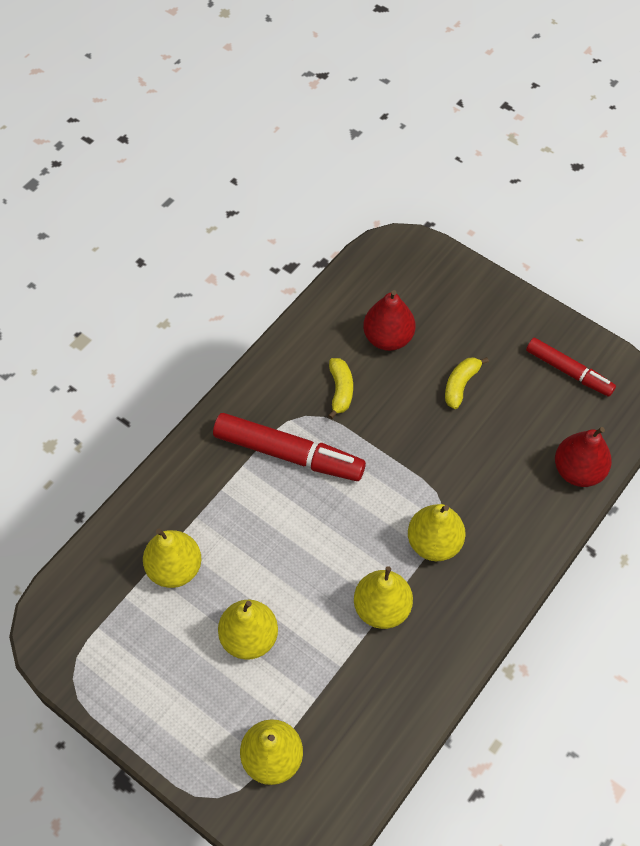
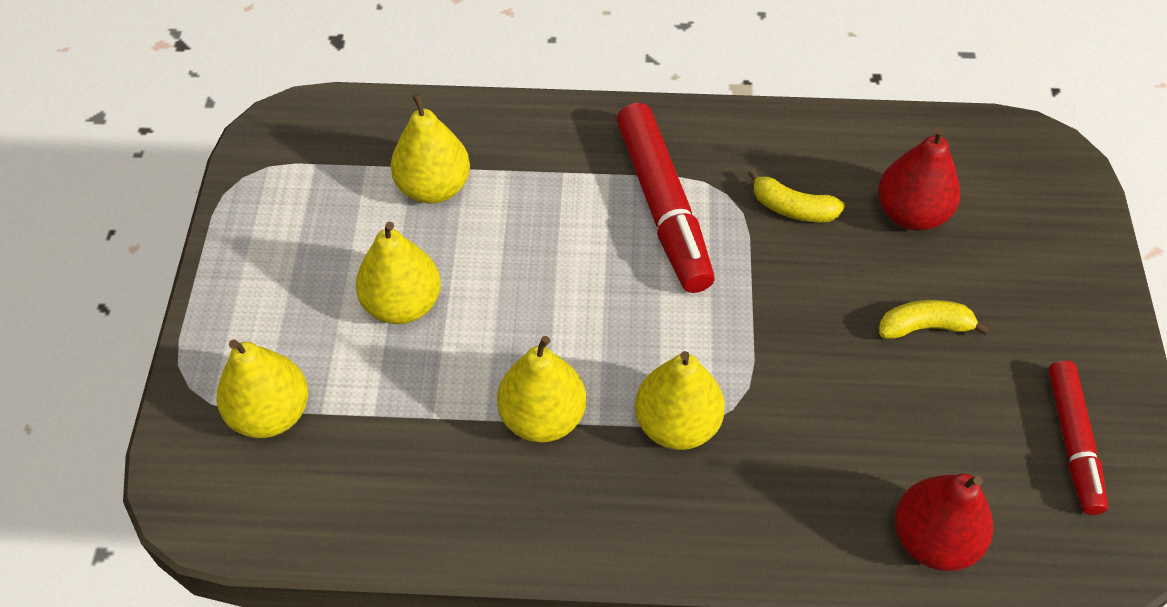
camera: 55 degrees right, 5 degrees down
yellow banana [328,358,353,419] -> yellow banana turned 60 degrees clockwise [748,169,845,222]

